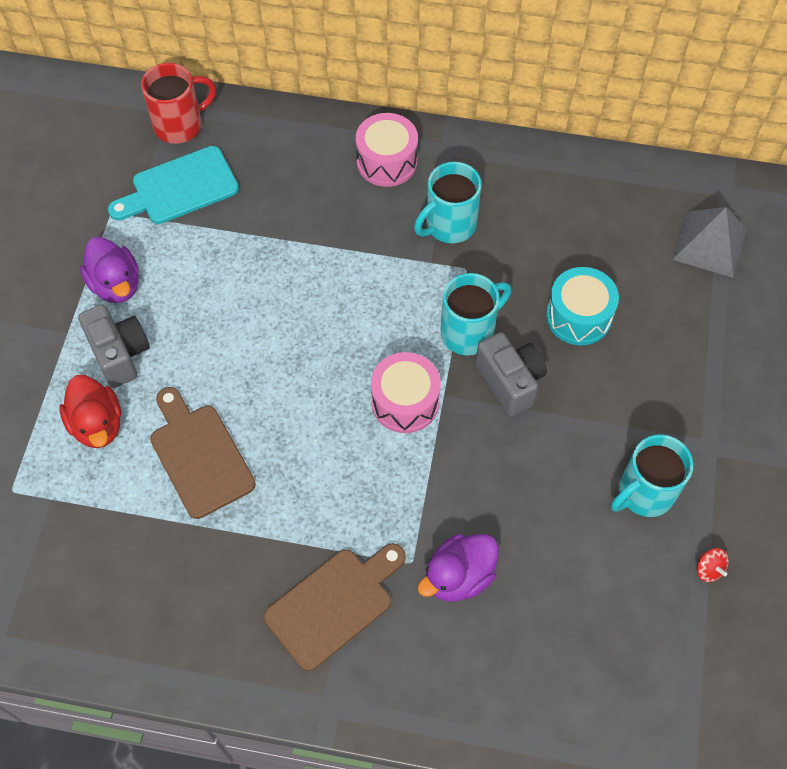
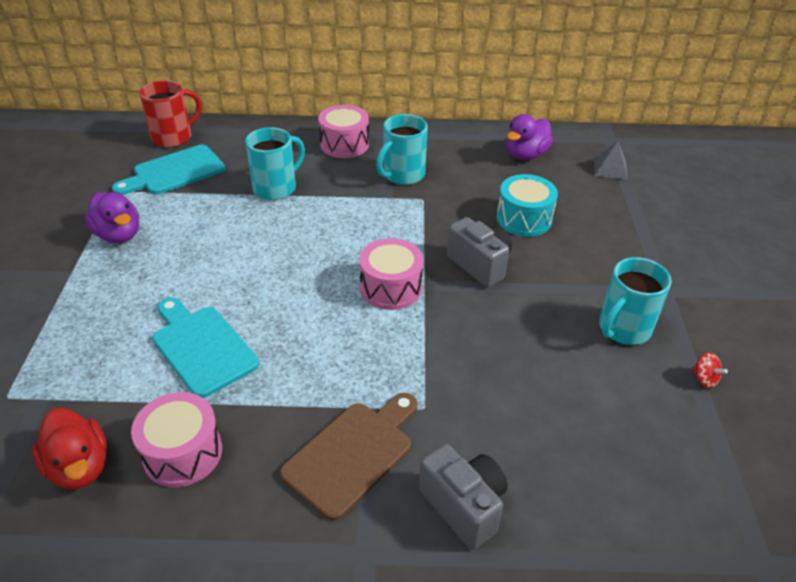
camera: 10 degrees left, 20 degrees down
red duck [59,375,121,448] -> red duck moved to [32,408,107,489]
grey camera [78,304,150,388] -> grey camera moved to [419,444,508,550]
brown cutting board [150,387,256,519] -> turquoise cutting board [152,297,259,398]
purple duck [417,534,499,602] -> purple duck moved to [506,114,553,160]
turquoise mug [440,273,511,355] -> turquoise mug moved to [245,127,305,200]
grey pyramid [672,207,747,278] -> grey pyramid [594,141,628,180], size x0.65
none -> pink drum [131,392,222,487]

